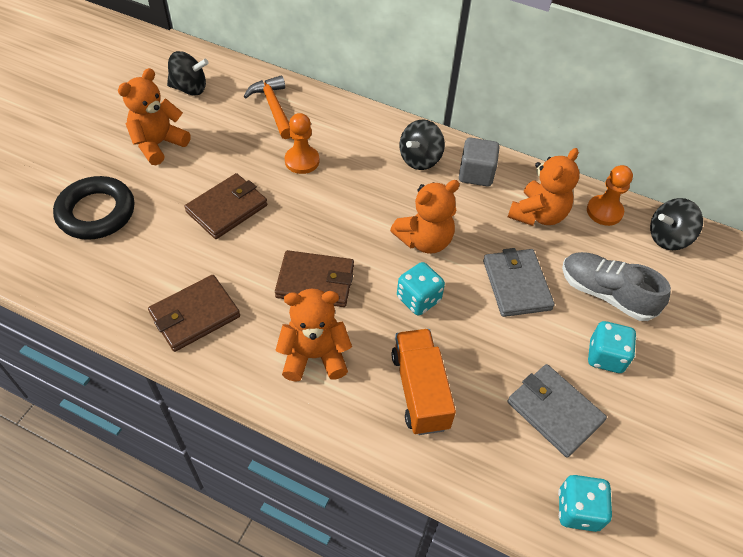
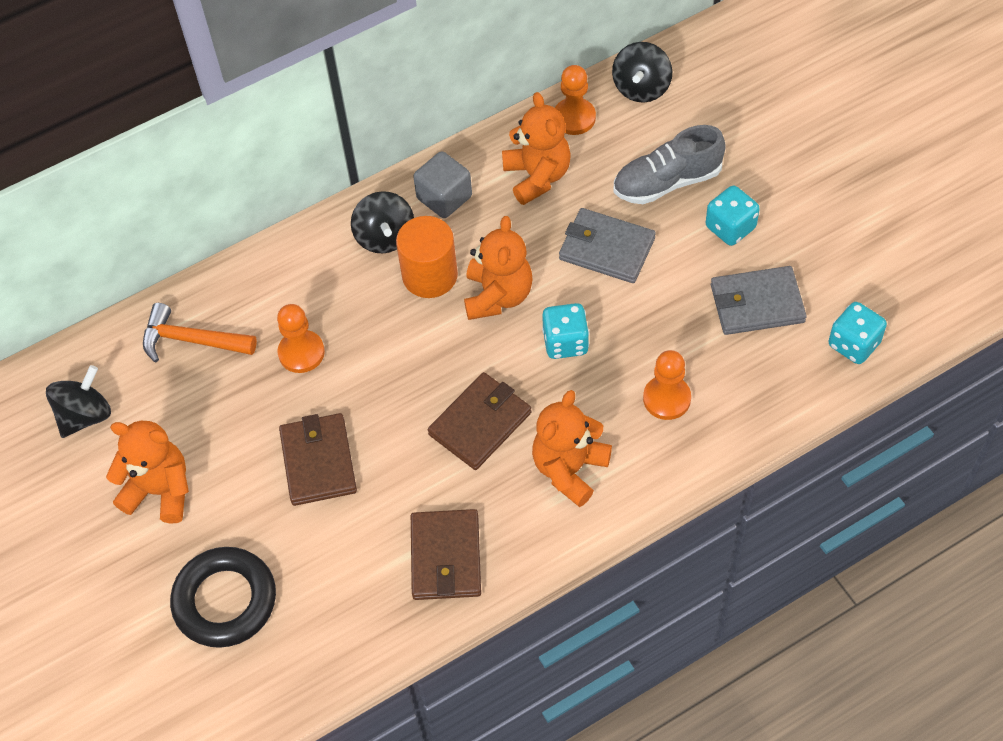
camera: 50 degrees left, 5 degrees up
orange teddy bear [118,68,191,165] -> orange teddy bear turned 120 degrees clockwise [106,421,189,524]
orange truck [391,329,456,435] -> orange pawn [643,350,691,420]
none -> orange cylinder [396,216,458,298]

